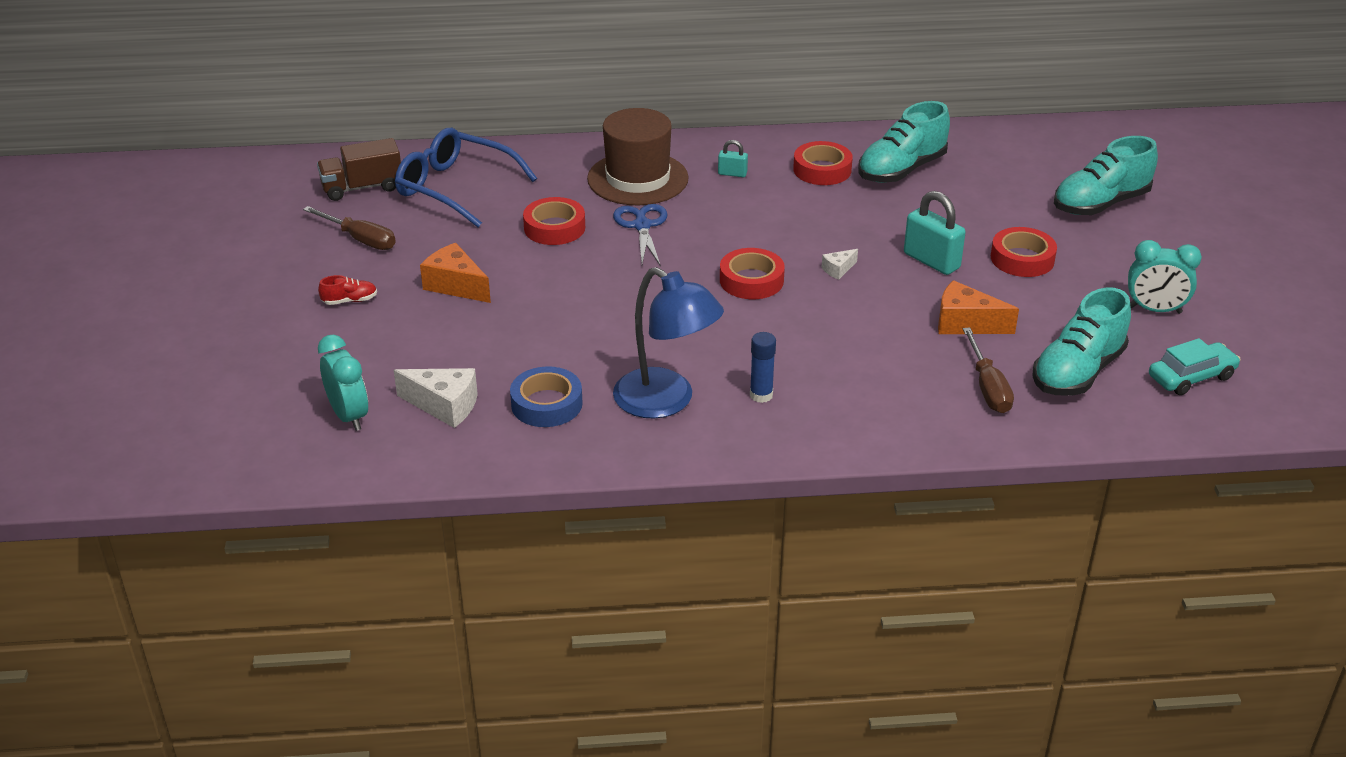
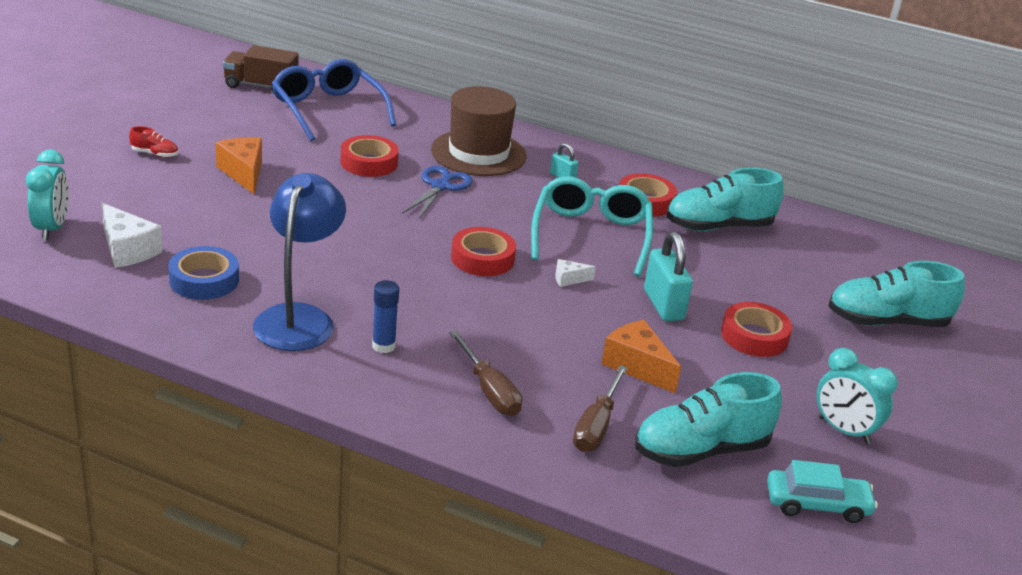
camera: 25 degrees right, 5 degrees down
brown screwdriver [303,206,396,250] -> brown screwdriver moved to [449,330,522,416]
blue lamp [613,267,724,419] -> blue lamp turned 150 degrees counterclockwise [253,173,346,351]
none -> turquoise glasses [531,176,653,277]

